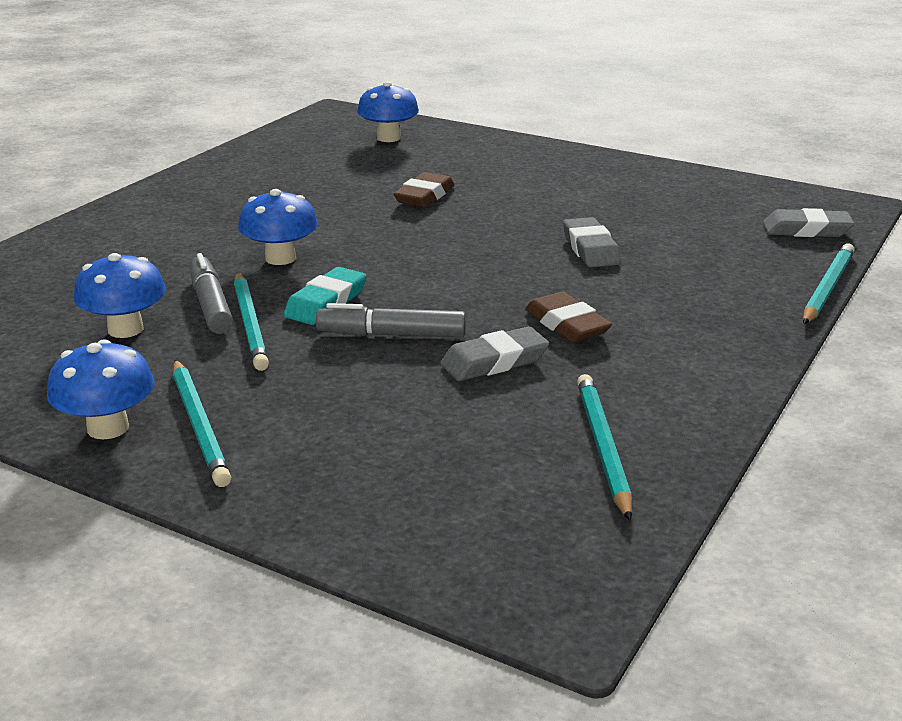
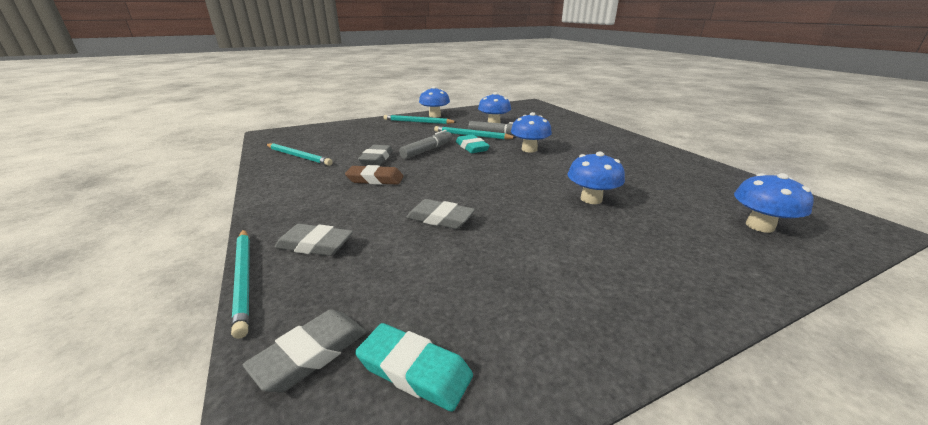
camera: 125 degrees right, 0 degrees up
brown eraser [393,172,455,207] -> blue mushroom [567,151,625,204]
none -> grey eraser [275,224,353,256]
none -> turquoise eraser [355,323,473,412]

